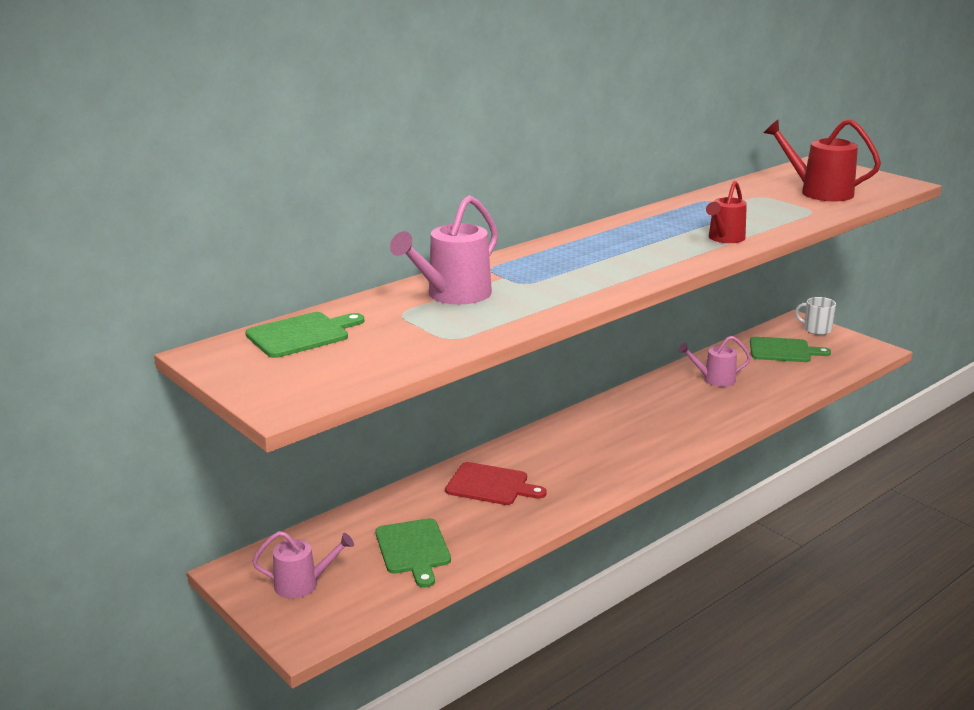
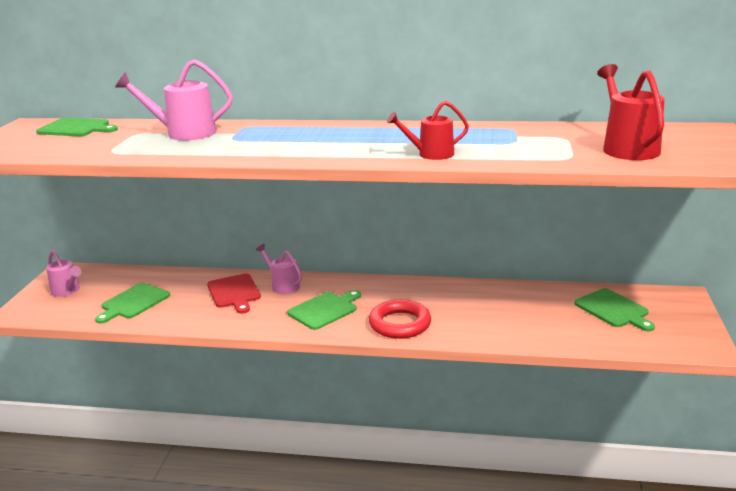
camera: 50 degrees right, 0 degrees up
pink watering can [678,336,751,387] -> pink watering can moved to [256,244,302,294]
white mug [795,297,836,335] -> none
none -> green cutting board [287,290,361,330]
none -> red ring [369,299,431,339]

